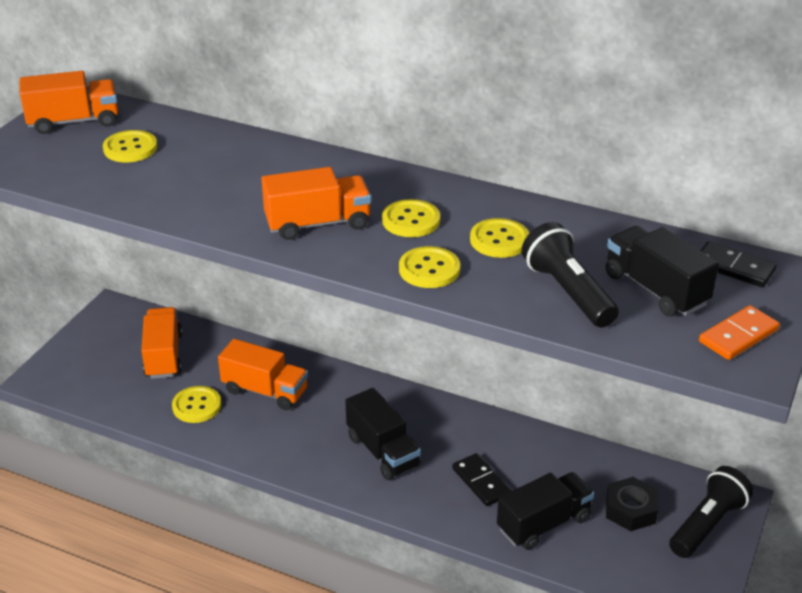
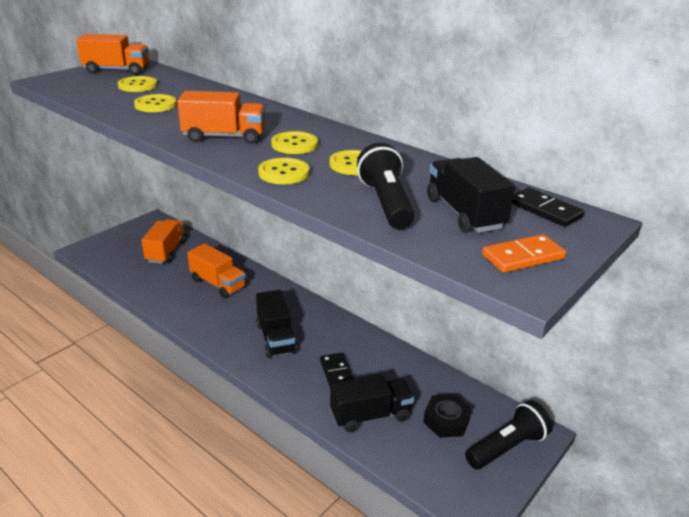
camera: 15 degrees right, 5 degrees down
yellow button [172,386,221,423] -> yellow button moved to [134,94,177,112]

